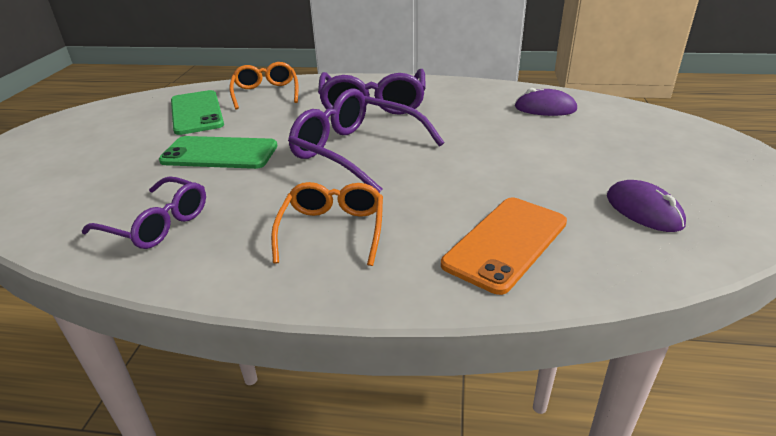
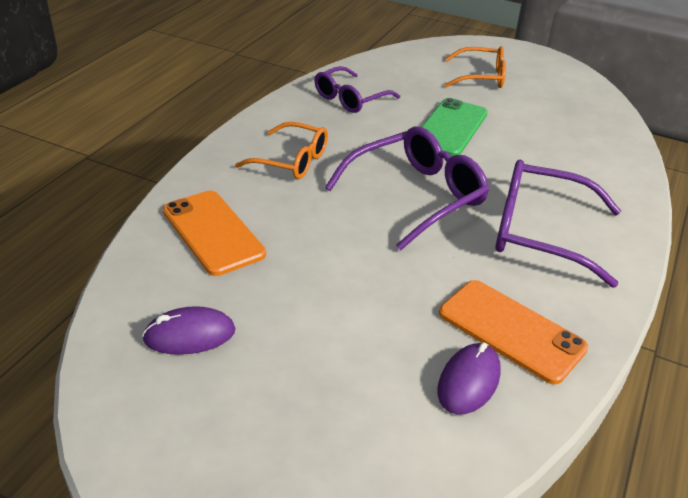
camera: 105 degrees right, 5 degrees up
green phone [171,90,224,135] -> none
orange glasses [229,62,299,110] -> orange glasses moved to [445,46,506,88]
none -> orange phone [439,280,588,384]

